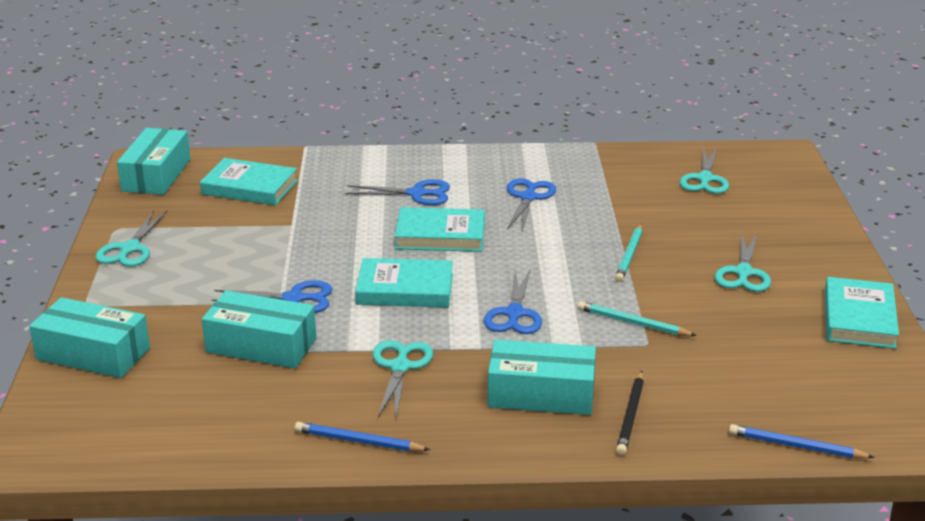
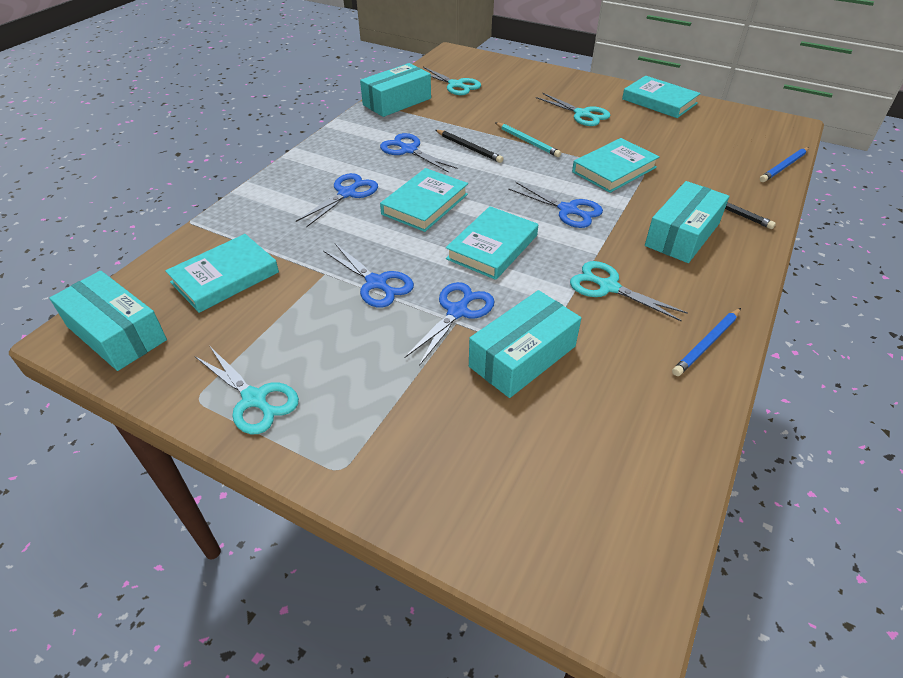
camera: 60 degrees left, 15 degrees up
turquoise box [29,297,150,378] -> turquoise box moved to [360,63,431,117]
turquoise pencil [578,301,697,336] -> turquoise book [572,138,659,193]
none -> blue scissors [323,244,414,308]
none -> black pencil [436,130,503,163]

